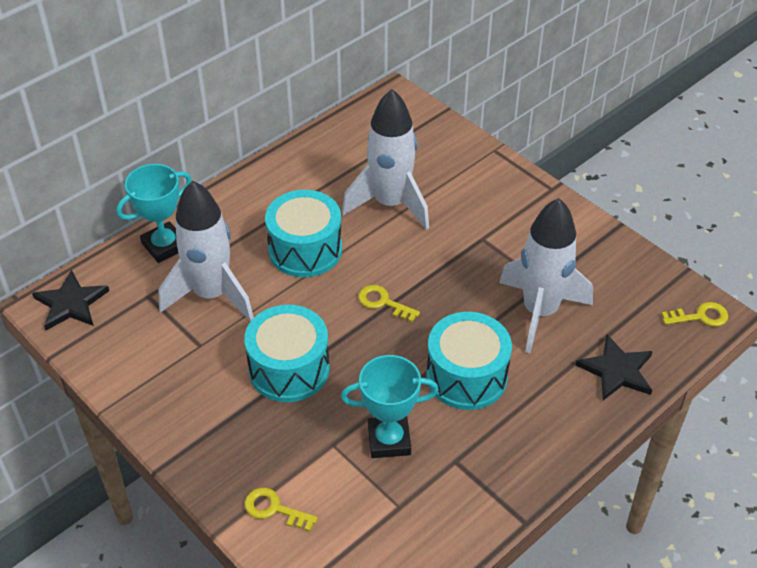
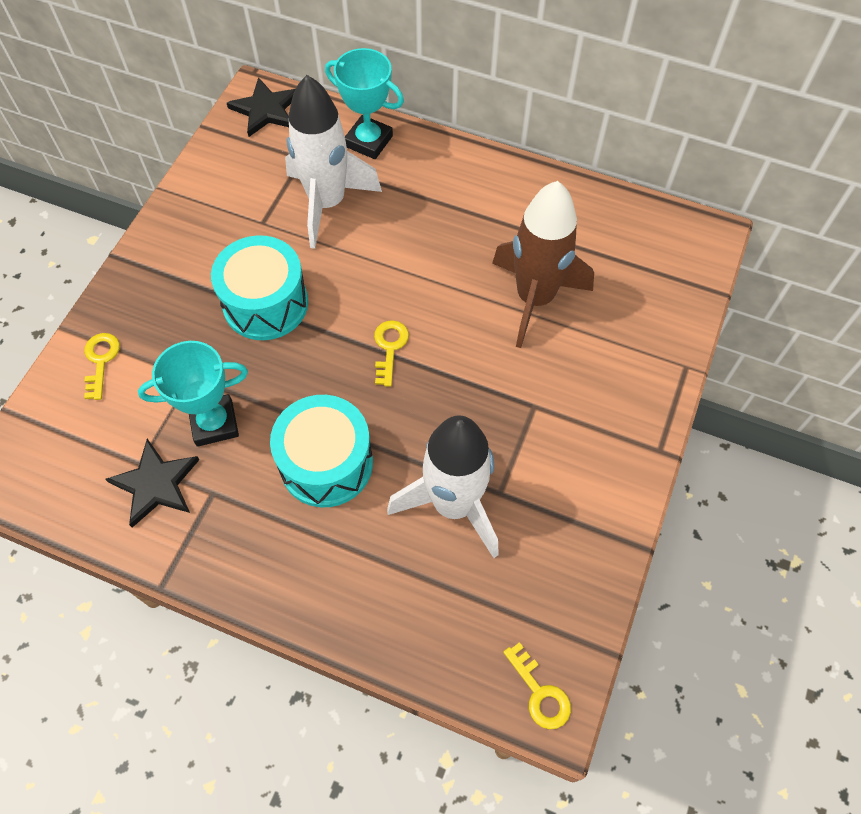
camera: 65 degrees right, 15 degrees up
turquoise drum [265,190,342,277] -> none
turquoise trophy [341,355,439,458] -> turquoise trophy turned 75 degrees counterclockwise [138,341,248,447]
white rocket [342,89,429,230] -> brown rocket [492,181,594,348]
black star [576,335,653,400] -> black star moved to [105,439,199,528]

